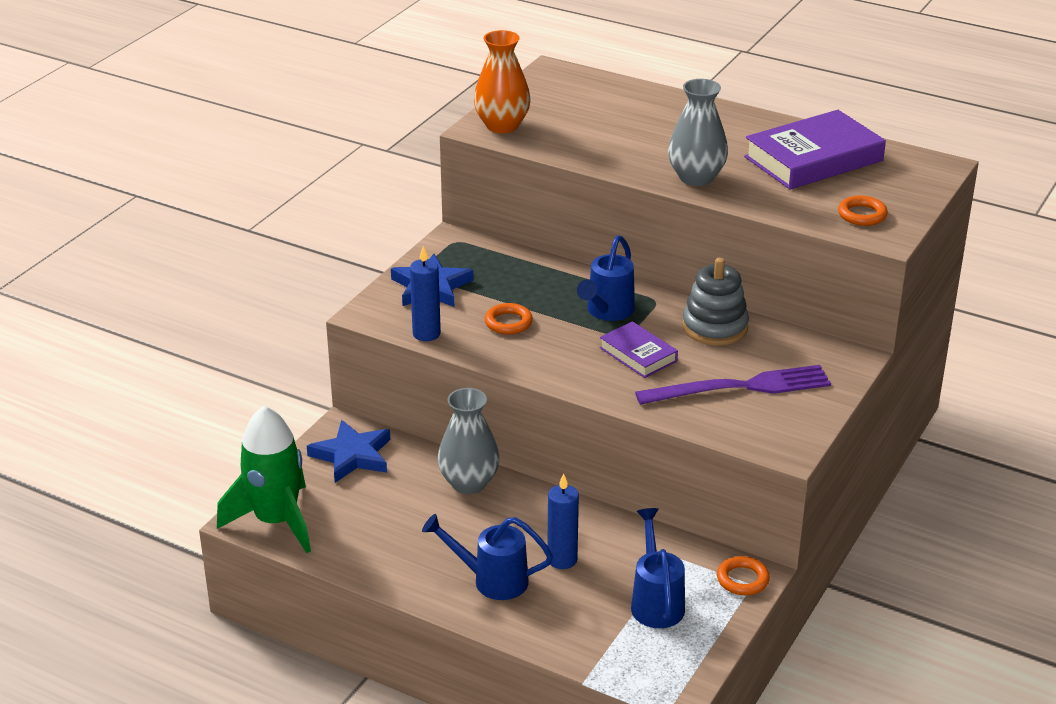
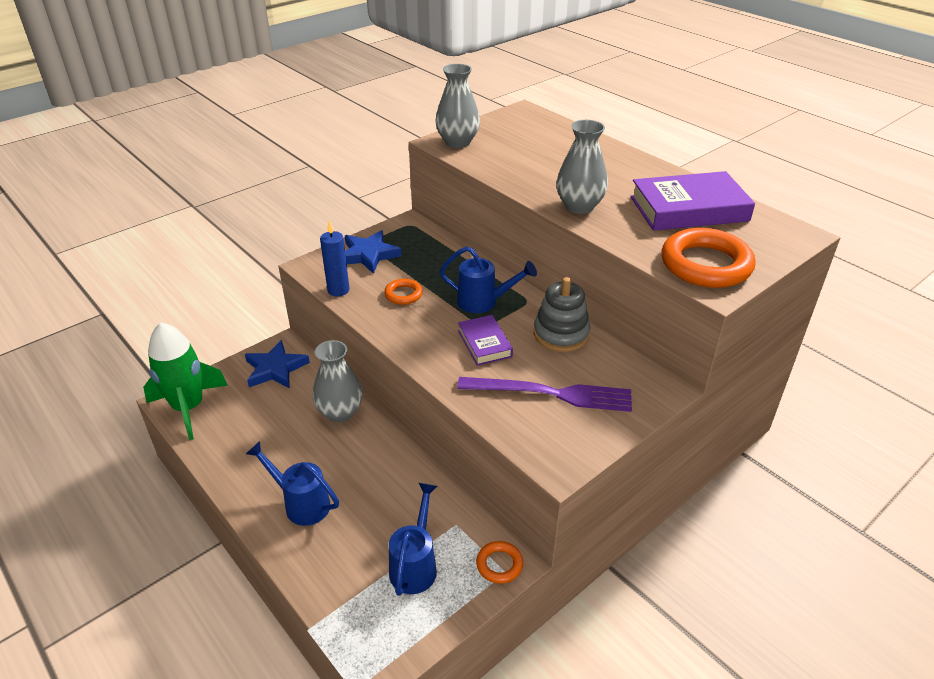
camera: 20 degrees right, 5 degrees up
orange vase [474,30,531,133] -> grey vase [435,64,480,148]
blue candle [548,473,579,569] -> none
blue watering can [577,235,635,321] -> blue watering can turned 120 degrees counterclockwise [440,246,537,313]
orange ring [838,196,888,226] -> orange ring [662,228,756,288], size x2.03

